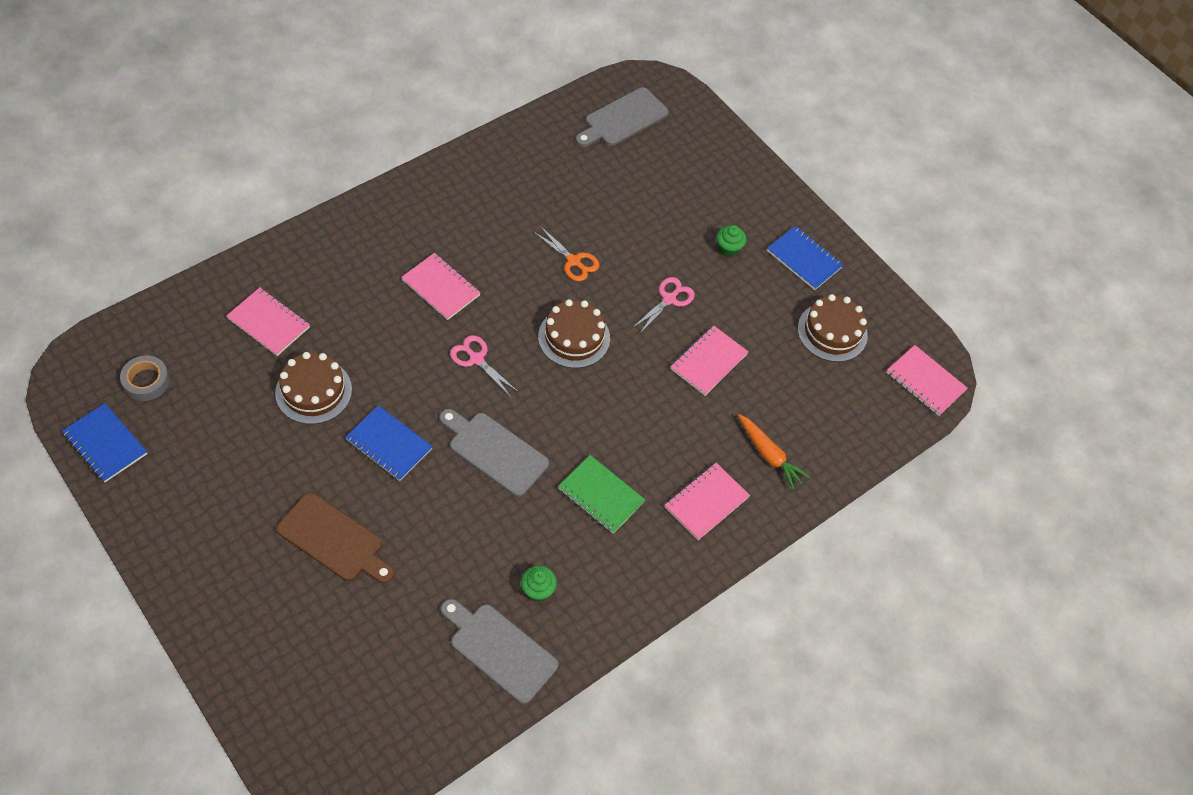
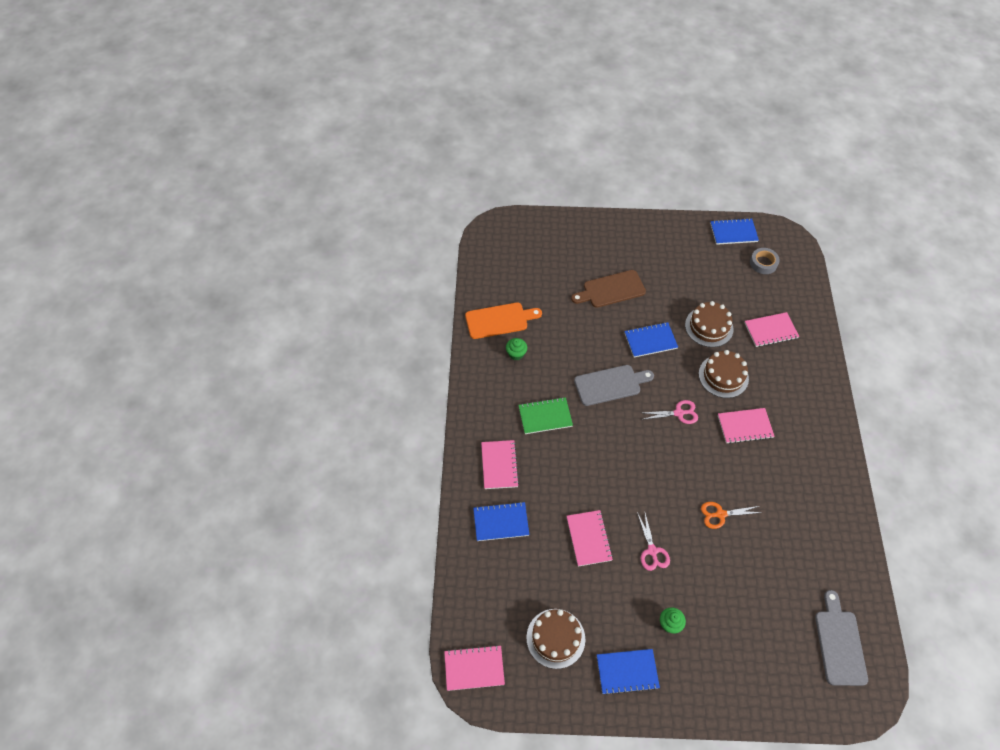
camera: 135 degrees right, 0 degrees up
grey cutting board [441,599,558,704] -> orange cutting board [465,303,542,339]
brown cake [538,299,610,368] -> brown cake moved to [699,350,749,398]
orange carrot [738,414,810,490] -> blue notebook [473,502,530,541]

